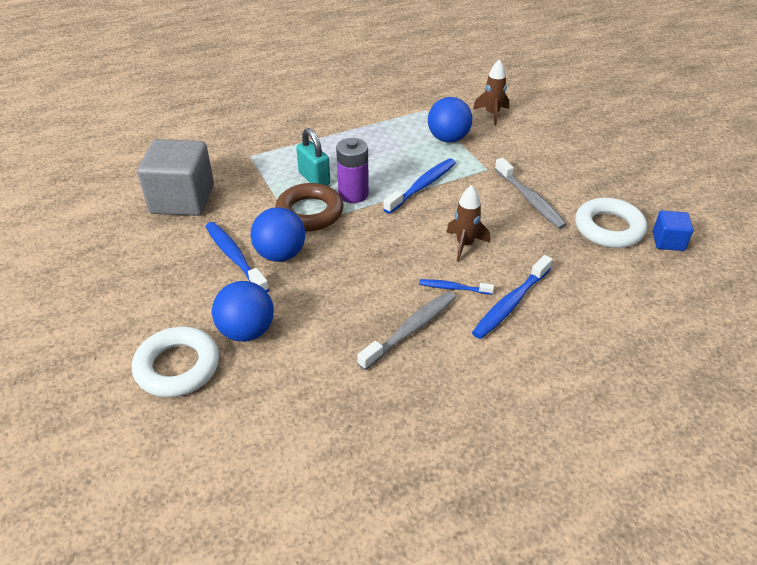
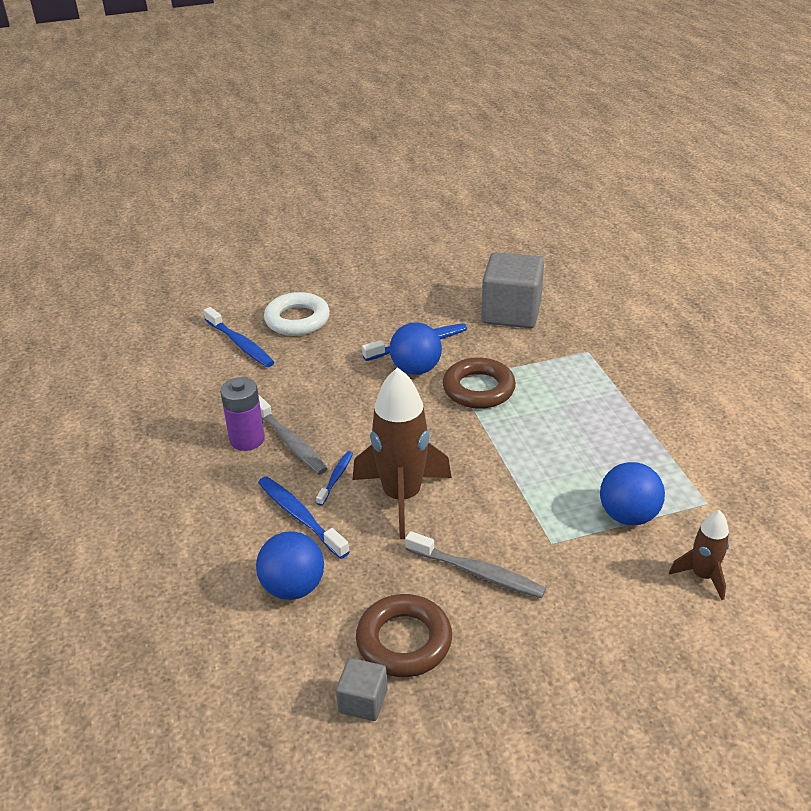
camera: 100 degrees right, 5 degrees down
blue ball [212,281,274,342] -> blue ball moved to [256,531,324,600]
turquoise padlock [296,128,330,186] -> none
purple battery [336,138,369,203] -> purple battery moved to [220,377,265,451]
blue toothbrush [383,158,456,214] -> blue toothbrush moved to [204,307,274,367]
brown rocket [447,185,490,261] -> brown rocket [353,367,452,539], size x1.91
grey toothbrush [495,158,567,229] -> grey toothbrush turned 135 degrees counterclockwise [405,531,546,598]
white ring [575,198,647,248] -> brown ring [356,594,452,677]
blue cube [653,211,693,251] -> grey cube [336,658,387,721]

